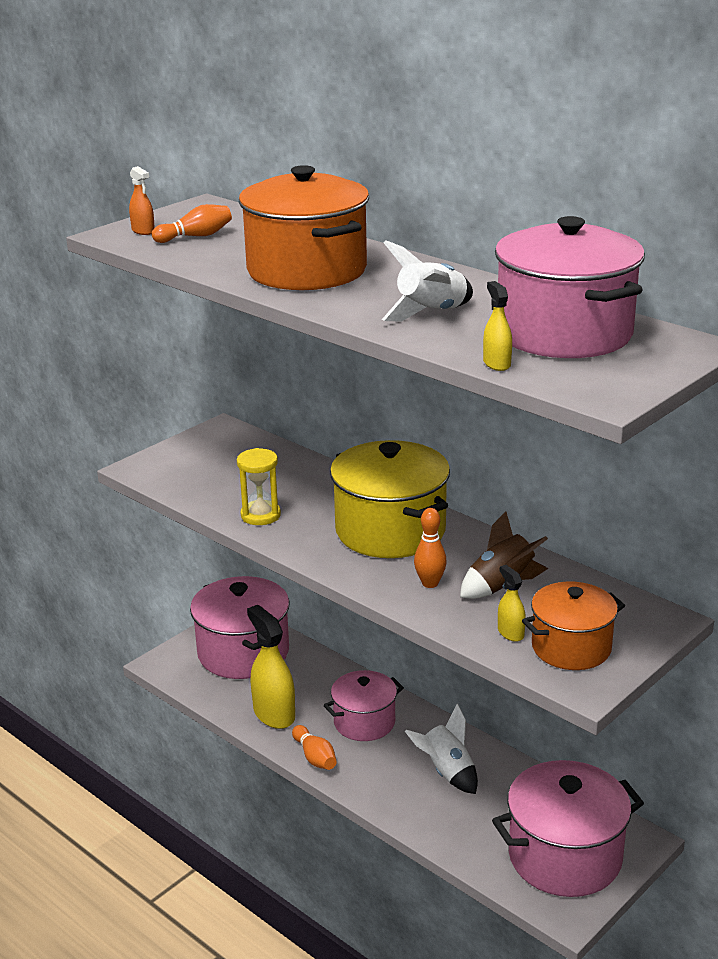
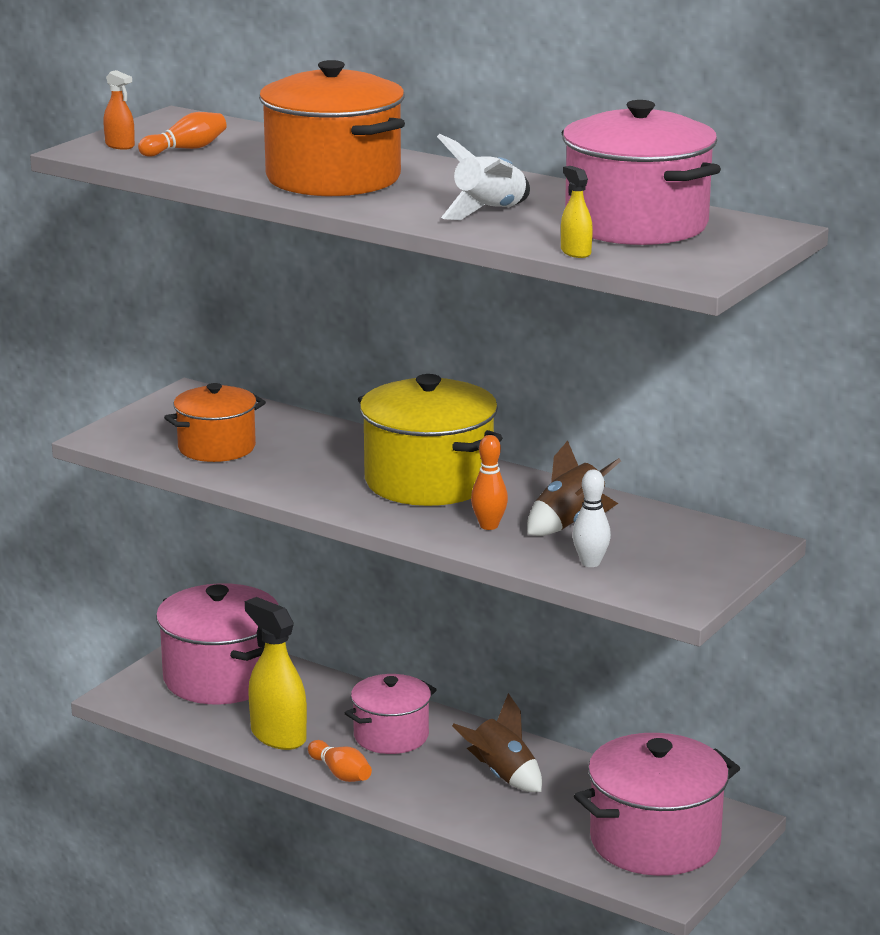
camera: 10 degrees left, 5 degrees down
yellow hourglass [237,448,281,525] -> none
white rocket [405,704,478,794] -> brown rocket [452,693,542,792]
yellow spray bottle [498,565,526,642] -> white bowling pin [572,470,611,567]
orange pot [522,582,625,670] -> orange pot moved to [164,383,266,462]

